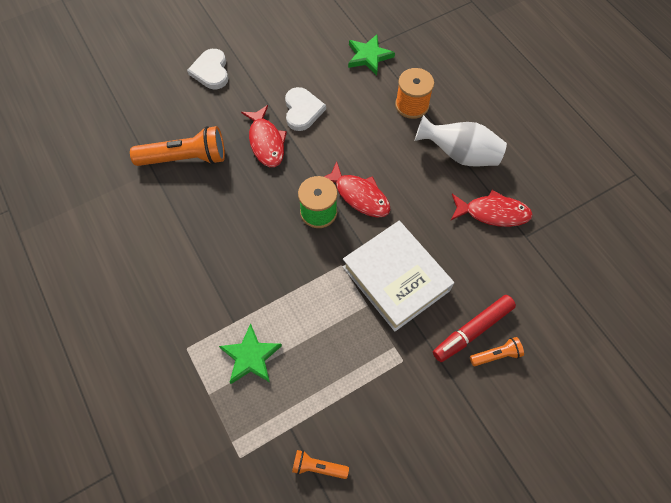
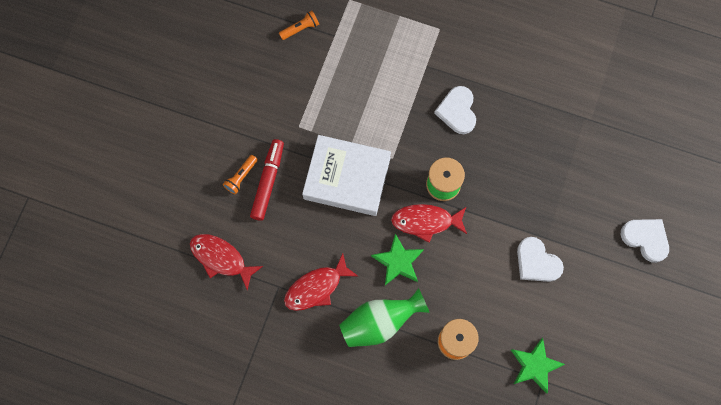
camera: 140 degrees right, 10 degrees up
orange flashlight [130,126,225,166] -> none
green star [219,323,282,384] -> green star moved to [371,234,424,285]
red fish [241,105,287,167] -> red fish moved to [190,234,263,290]
white vase [415,115,507,166] -> green vase [339,288,430,347]
none -> white heart [434,86,476,134]

